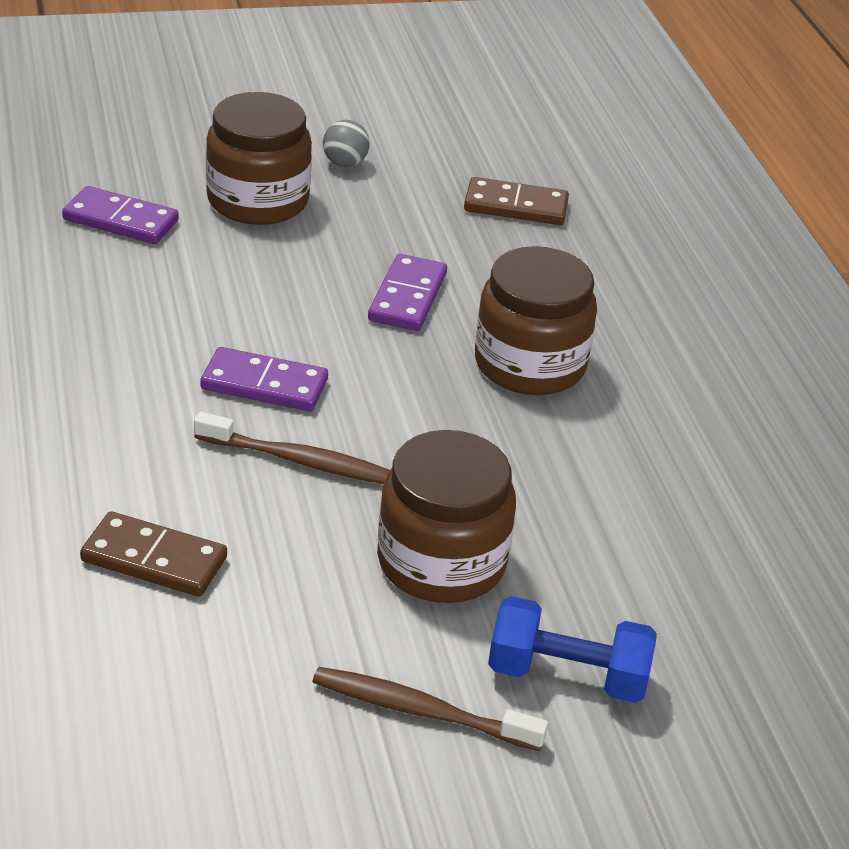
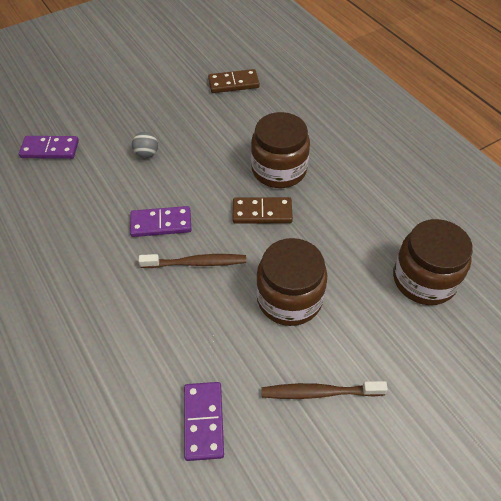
camera: 15 degrees left, 15 degrees up
brown domino [80,511,227,597] -> brown domino moved to [233,197,293,224]
brown jar [206,92,312,225] -> brown jar moved to [393,219,473,305]
grey ball [323,120,369,167] -> grey ball moved to [132,132,158,158]
purple domino [368,254,447,331] -> purple domino moved to [184,382,224,461]
blue dumbbell [488,596,657,703] -> none

